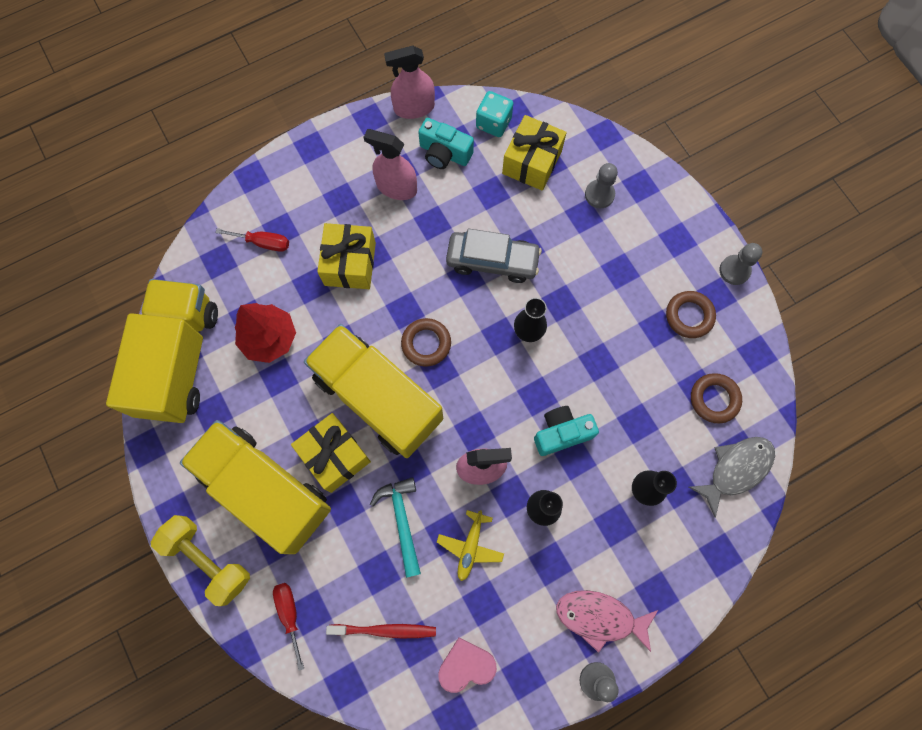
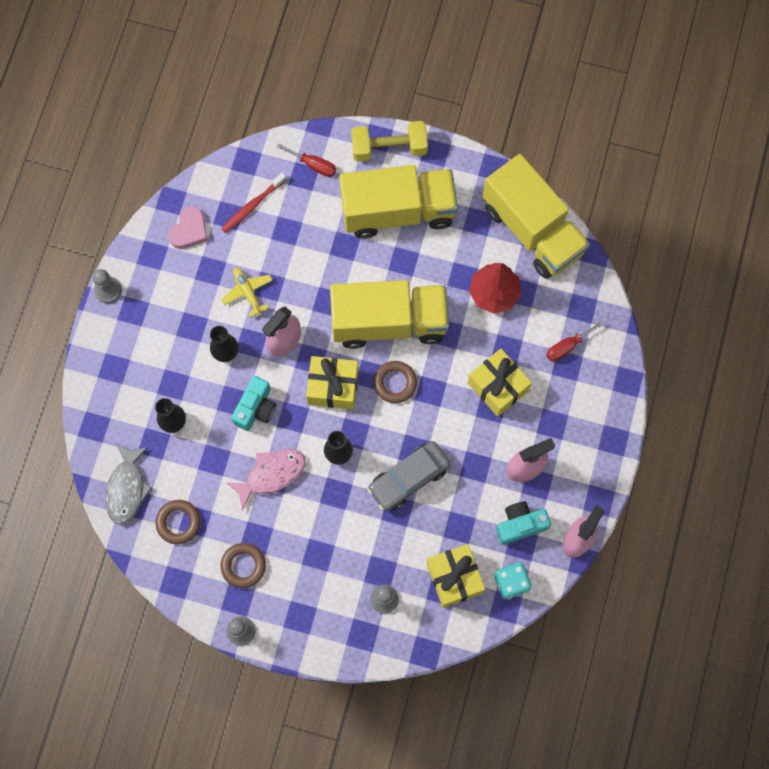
camera: 135 degrees right, 0 degrees up
yellow gift [291,413,371,493] -> yellow gift moved to [306,356,359,409]
turquoise hammer [370,477,421,578] -> none
pink fish [556,590,658,653] -> pink fish moved to [227,449,306,510]

